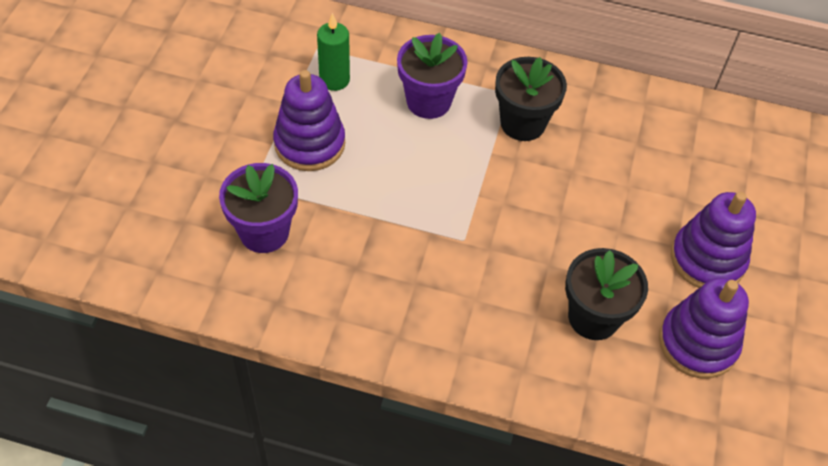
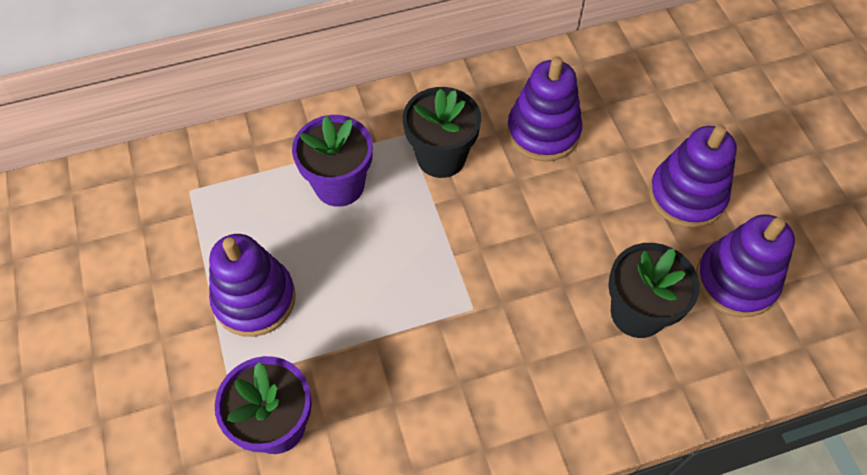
camera: 30 degrees left, 5 degrees up
green candle [317,13,350,91] -> none
none -> purple stacking toy [507,57,582,162]

